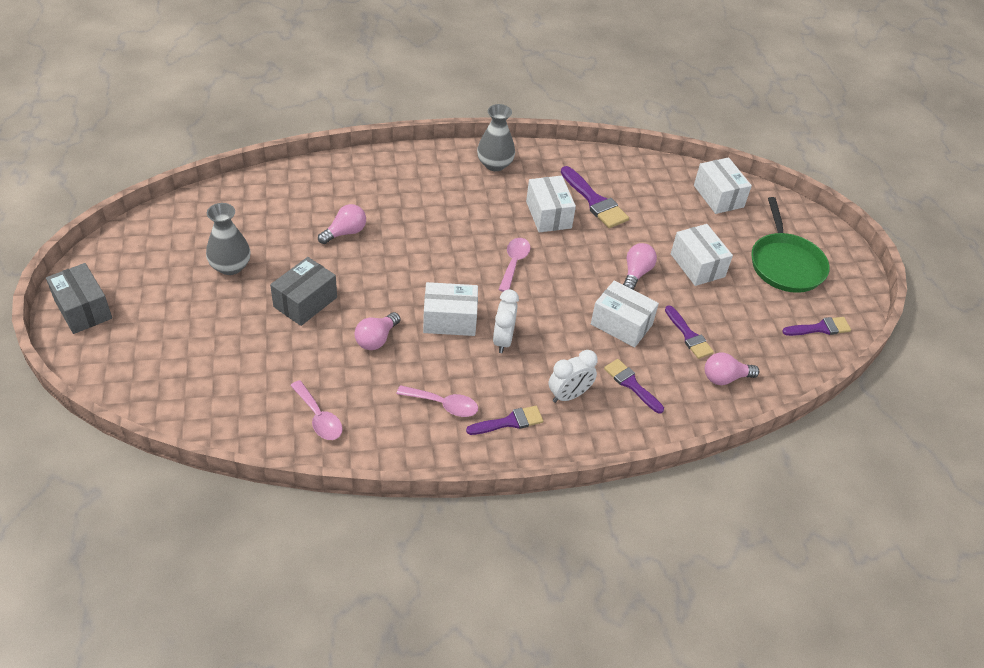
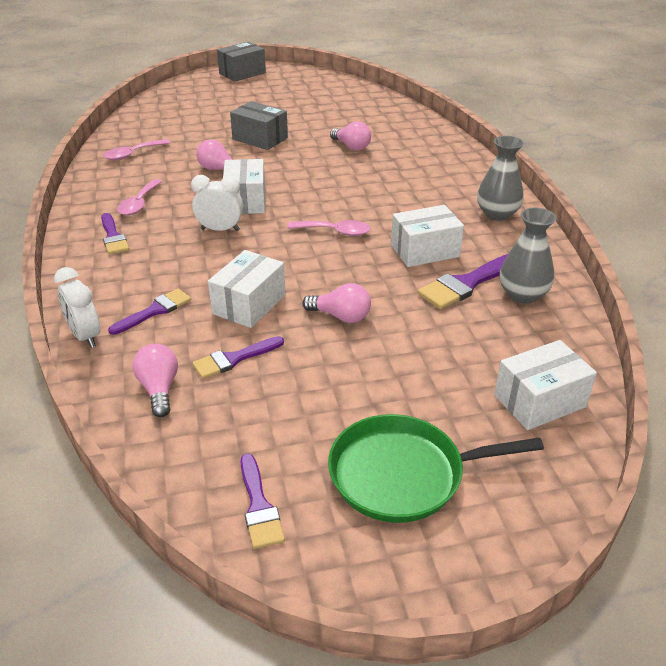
camera: 90 degrees right, 10 degrees down
grey vase [206,203,251,275] -> grey vase moved to [500,208,557,304]
white clock [549,350,598,403] -> white clock moved to [54,267,100,348]
white box [671,224,733,286] -> none

